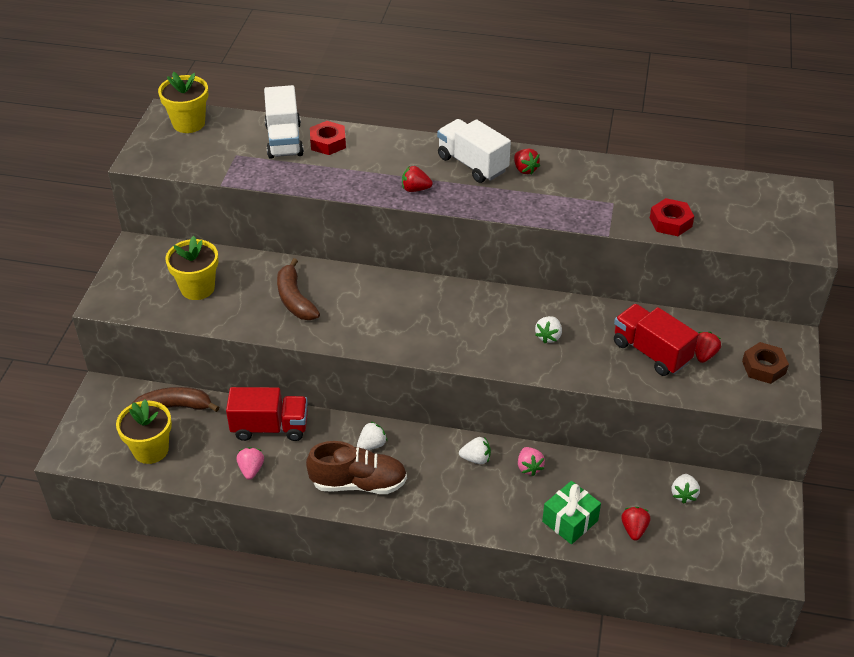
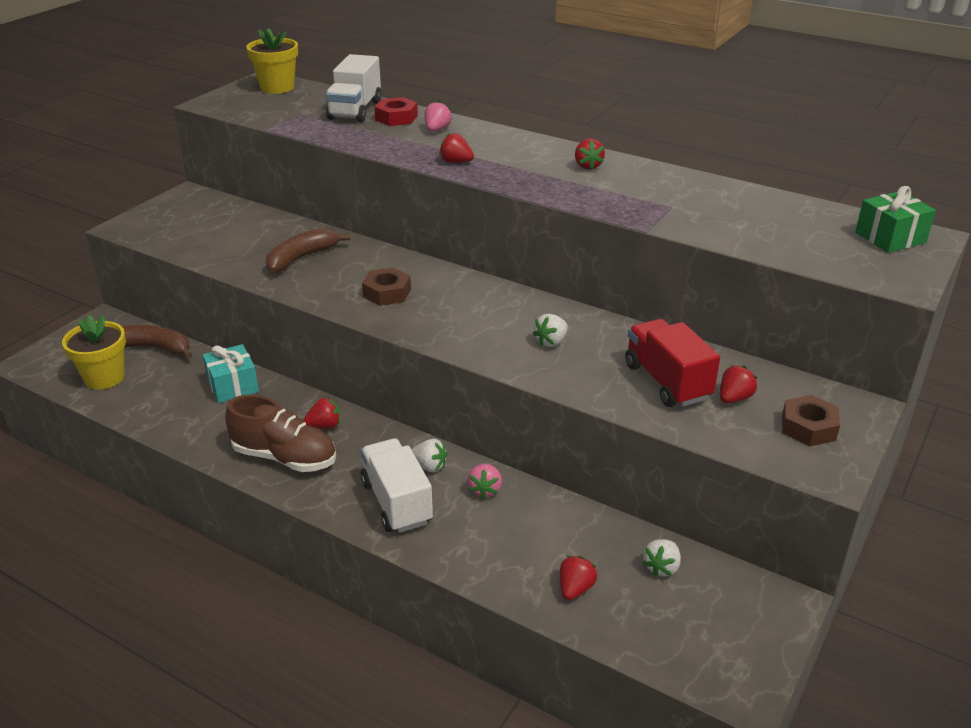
camera: 20 degrees right, 10 degrees down
yellow flower pot [165,236,219,300] -> none
red truck [226,387,308,441] -> turquoise gift [203,344,259,403]
pink strawberry [237,447,264,480] -> pink strawberry moved to [424,101,452,132]
brown banana [277,258,320,320] -> brown banana turned 45 degrees clockwise [266,228,350,273]
white strawberry [357,421,387,450] -> red strawberry [303,397,340,429]
white truck [437,119,511,183] -> white truck moved to [361,438,433,533]
green gift [542,481,601,544] -> green gift moved to [855,186,936,253]
red nut [650,198,694,236] -> none
none -> brown nut [362,267,411,306]

